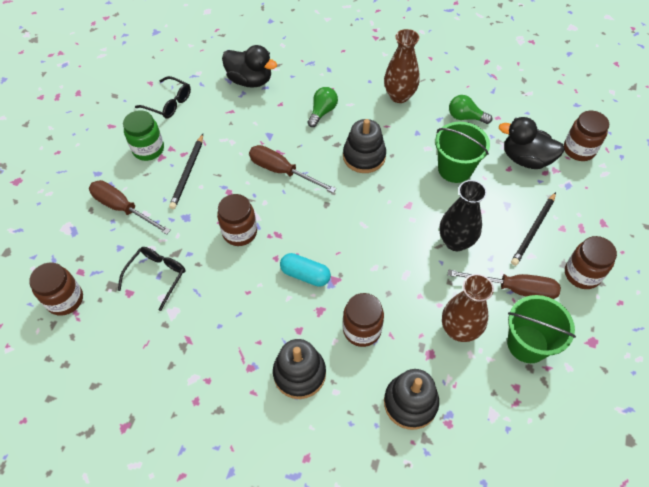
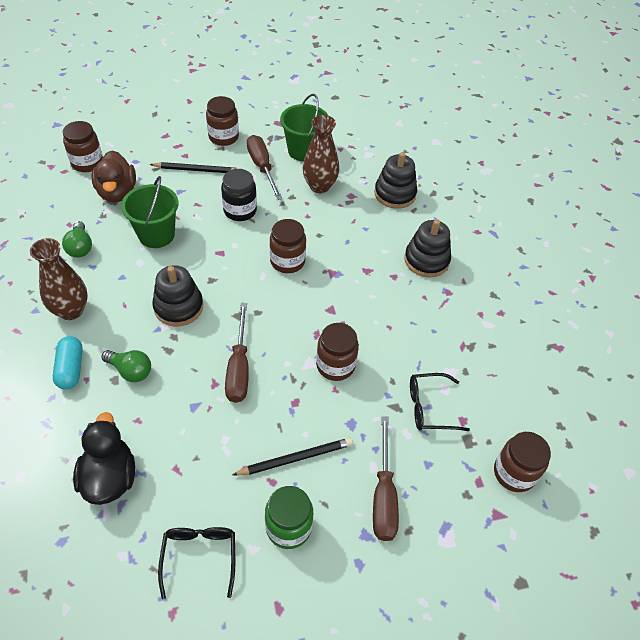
camera: 125 degrees left, 5 degrees down
turquoise capsule [280,253,331,287] -> turquoise capsule moved to [53,336,83,389]
green light bulb [308,87,338,127] -> green light bulb turned 150 degrees counterclockwise [102,350,151,382]
brown jar [343,293,384,347] -> brown jar moved to [270,219,306,273]
black vase [440,180,487,251] -> black jar [221,169,257,221]
black duck [499,117,565,169] -> brown duck [91,150,136,202]

